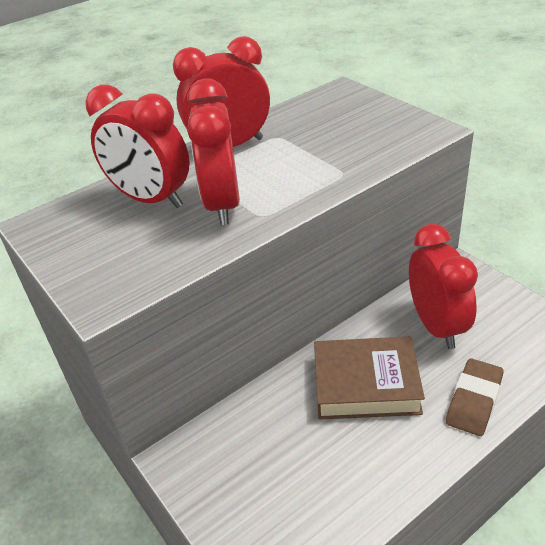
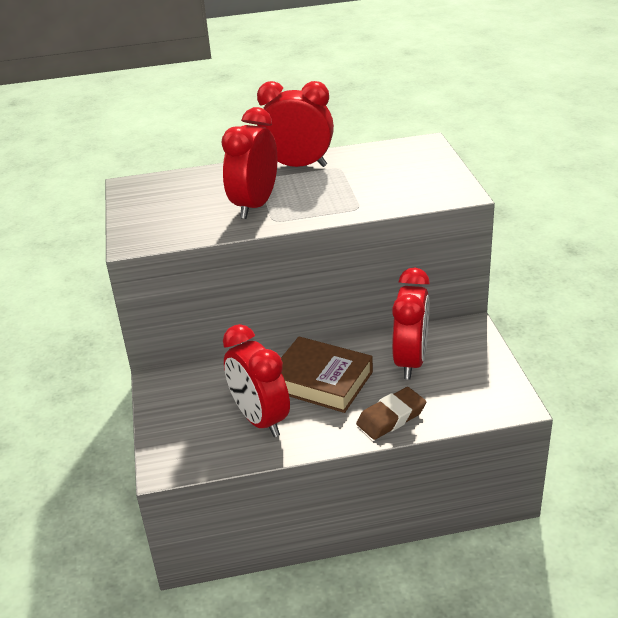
camera: 25 degrees right, 5 degrees down
red clock [85,85,190,208] -> red clock moved to [223,324,290,437]

